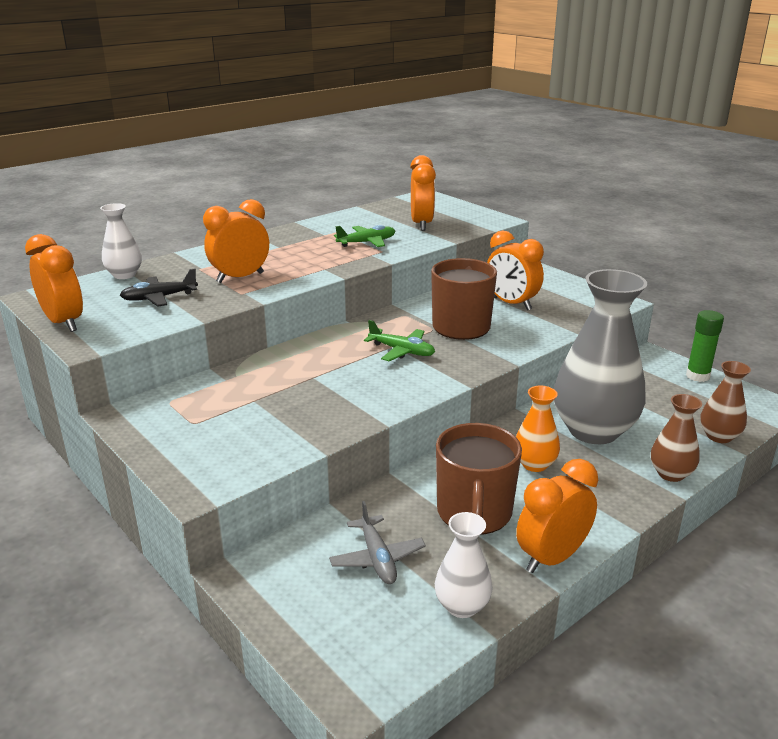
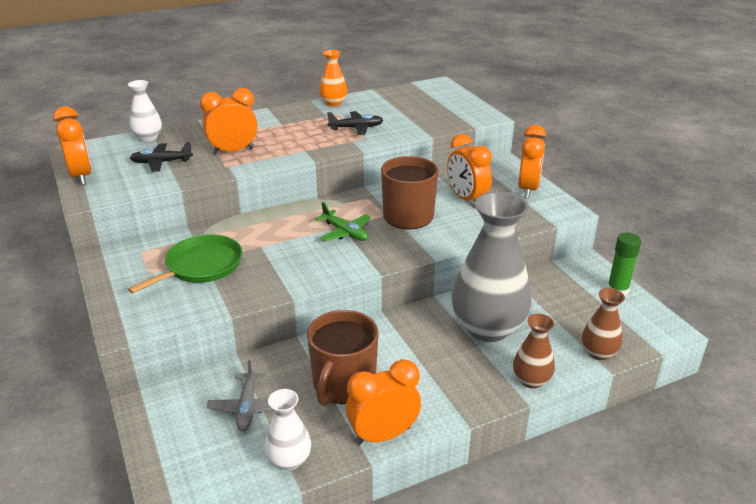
camera: 15 degrees right, 5 degrees up
green plane [334,225,395,247] -> black plane [327,111,383,135]
orange clock [410,155,436,231] -> orange clock moved to [518,125,546,198]
orange vase [516,386,560,472] -> orange vase moved to [319,50,347,106]
none -> green pan [128,234,242,294]

